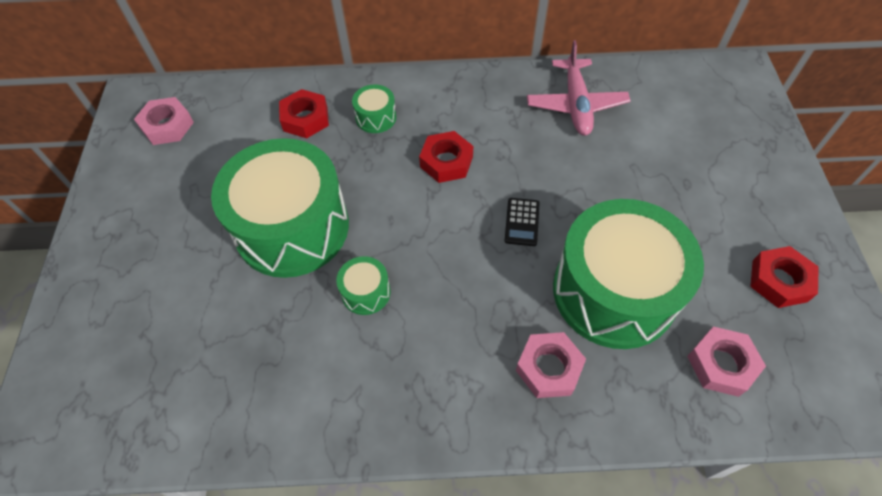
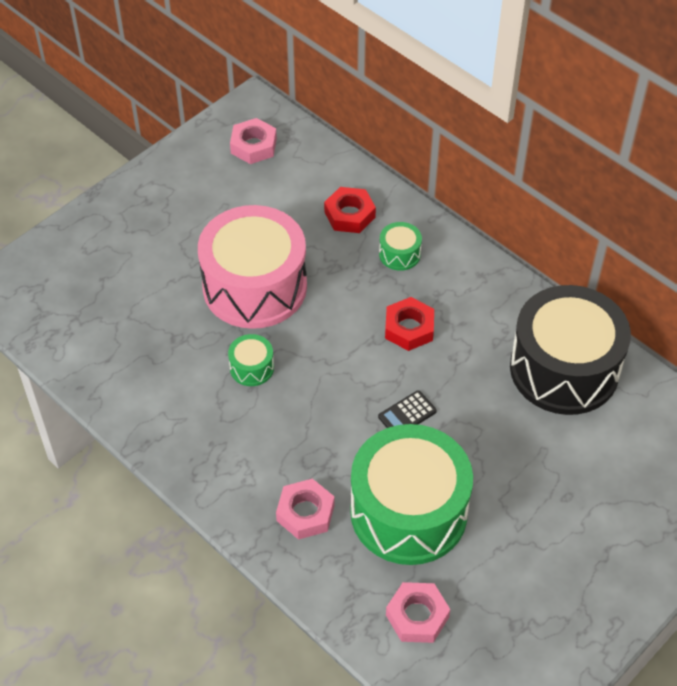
camera: 45 degrees right, 5 degrees down
green drum [211,138,349,278] -> pink drum [198,205,307,329]
pink plane [527,40,631,136] -> black drum [510,285,631,415]
red nut [750,246,819,308] -> none

